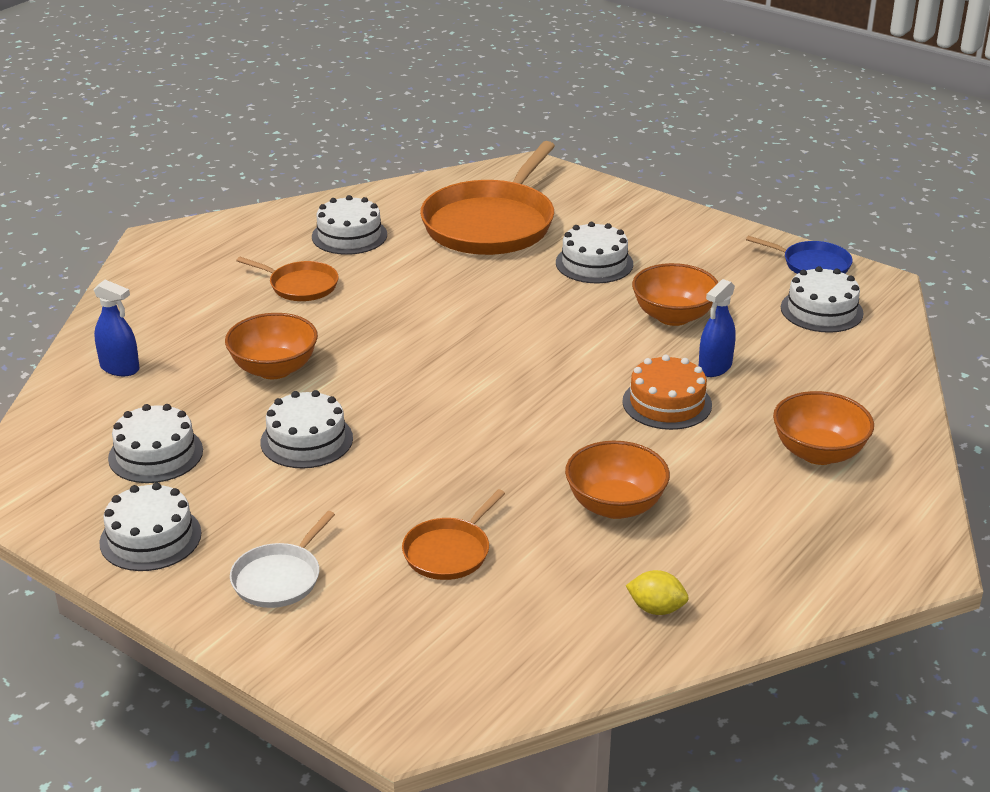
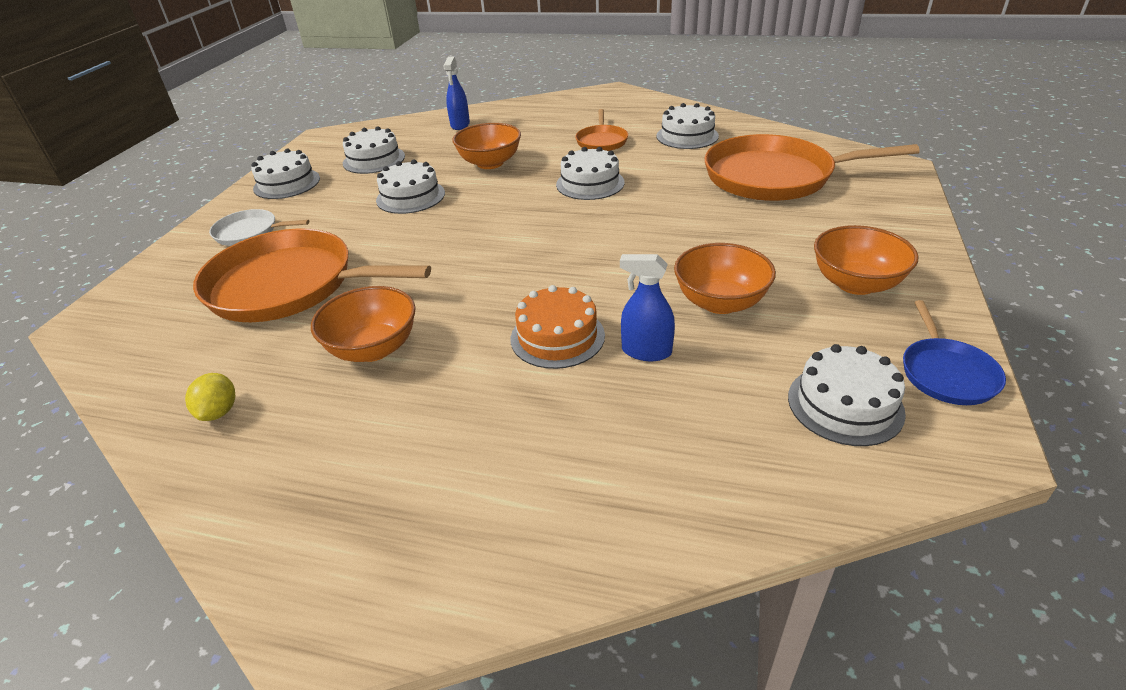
camera: 70 degrees right, 5 degrees up
orange pan [402,489,505,580] -> orange pan [193,229,431,322], size x2.08
white cake [556,222,633,283] -> white cake moved to [556,147,625,200]
orange bowl [773,391,874,465] -> orange bowl moved to [814,225,919,295]

